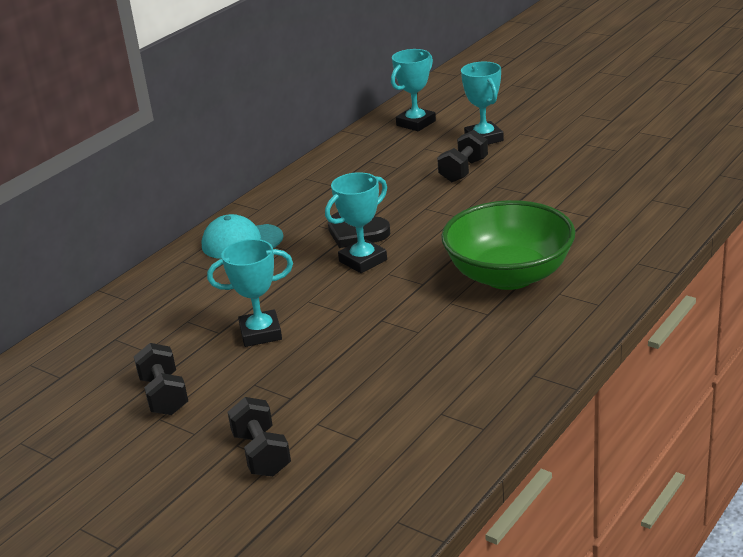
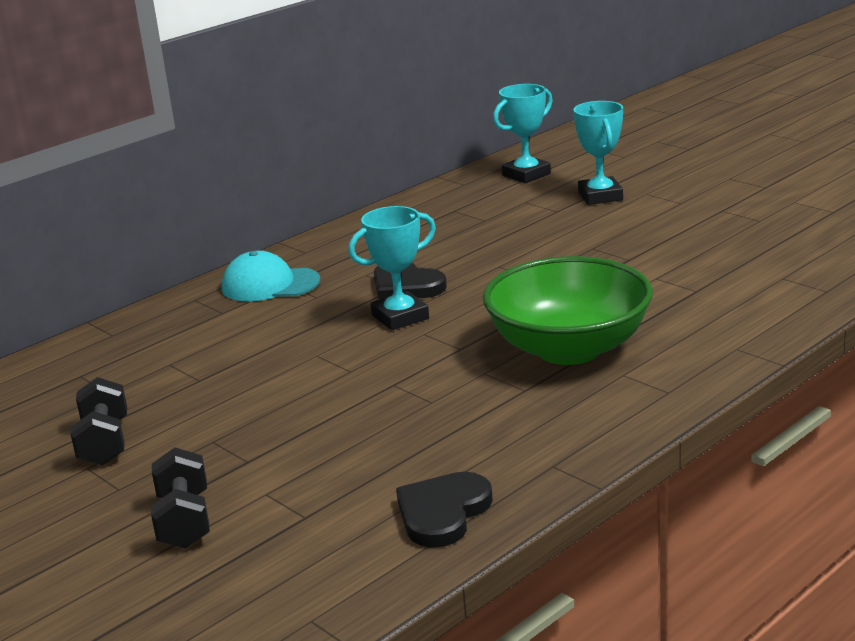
camera: 10 degrees right, 5 degrees down
turquoise trophy [207,239,293,347] -> none
black dumbbell [437,130,488,182] -> none
none -> black heart [396,472,493,548]

